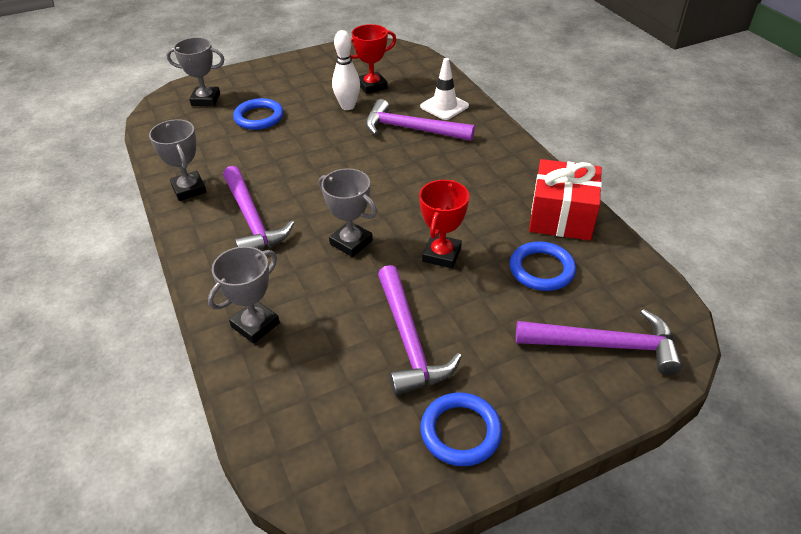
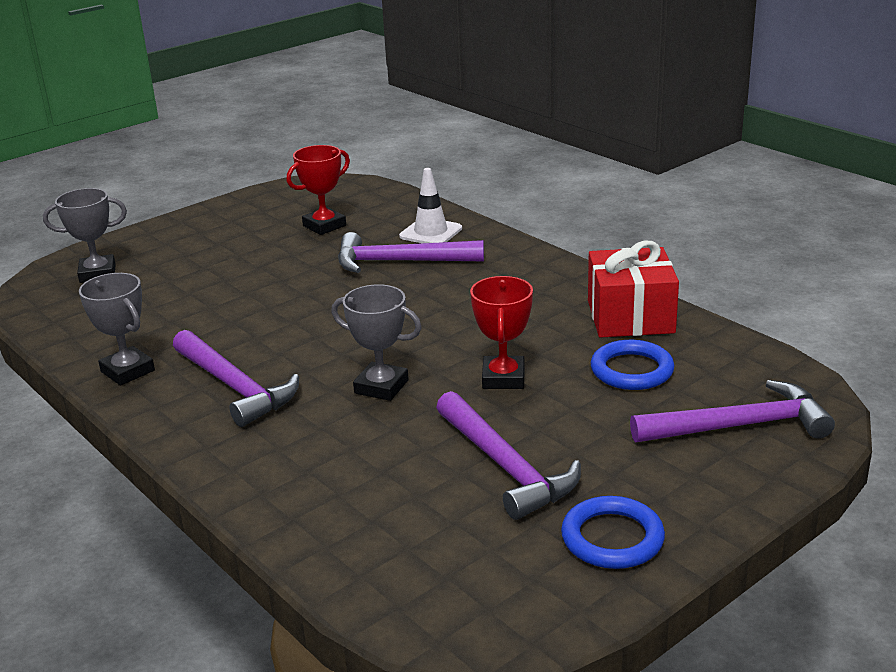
camera: 15 degrees left, 15 degrees down
grey trophy [208,246,280,344] -> none
blue ring [233,98,283,130] -> none
white bowling pin [332,30,360,110] -> none

